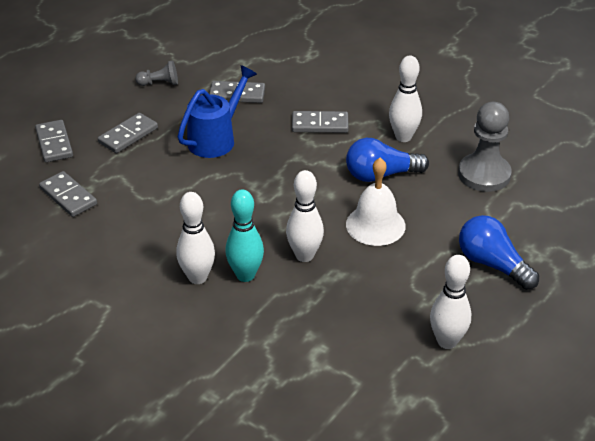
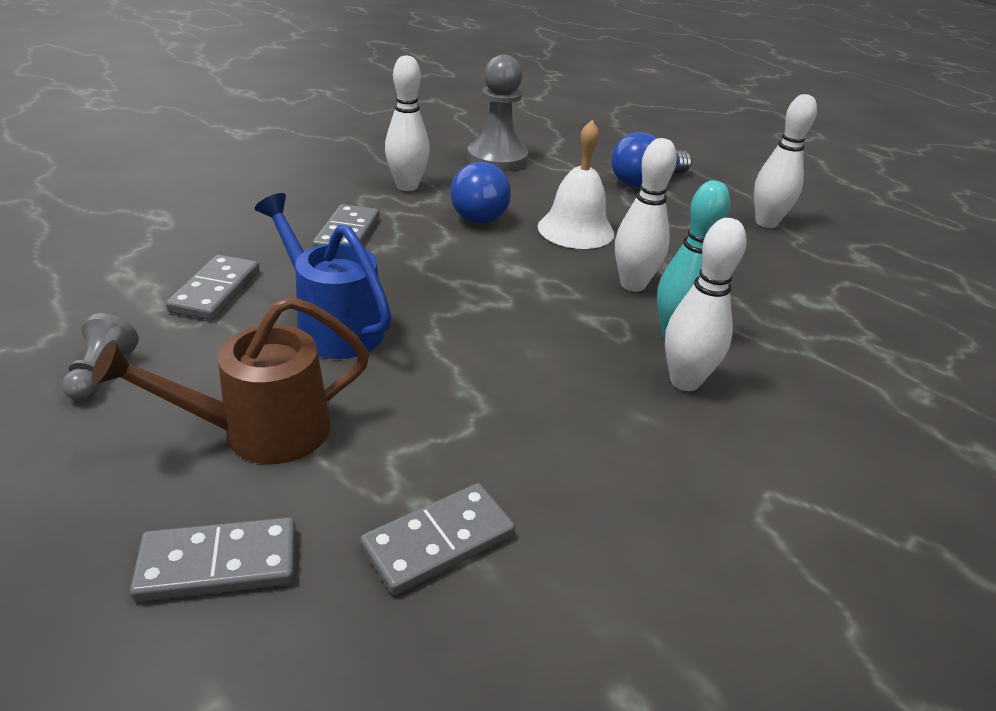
camera: 85 degrees left, 5 degrees down
grey domino [98,113,158,153] -> brown watering can [92,296,369,464]

